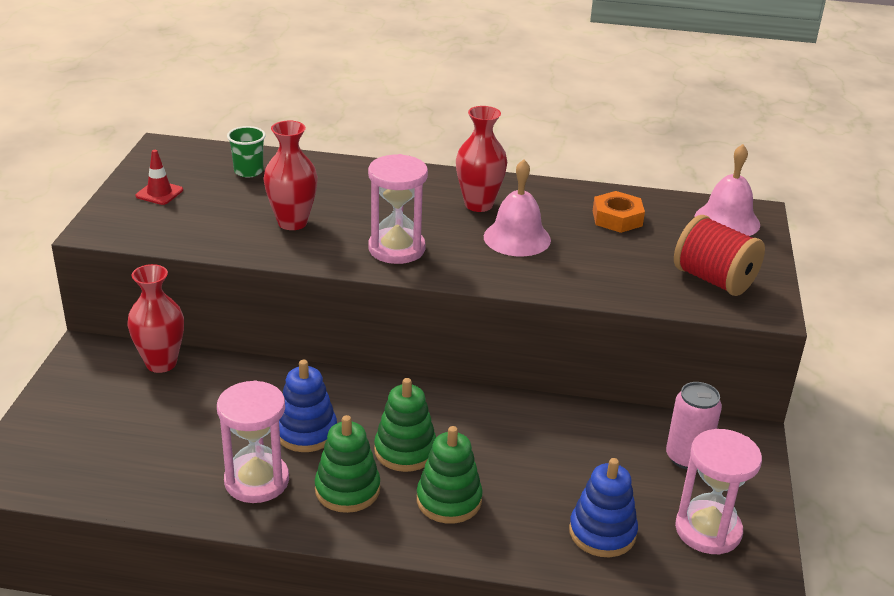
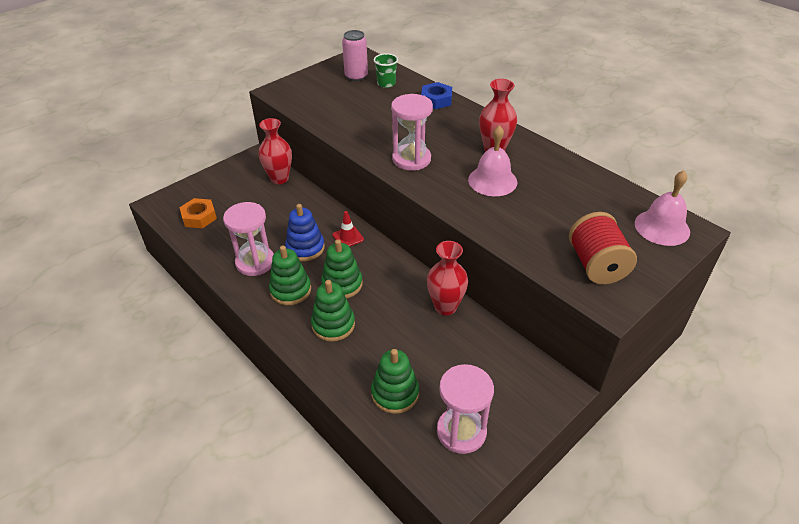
camera: 40 degrees right, 10 degrees up
red traffic cone [136,150,183,205] -> red traffic cone moved to [332,211,364,247]
red vase [263,121,318,230] -> red vase moved to [427,241,468,315]
blue stacking toy [569,458,638,557] -> green stacking toy [371,349,419,414]
orange nut [593,191,645,233] -> orange nut moved to [179,198,217,228]
pink can [666,382,722,469] -> pink can moved to [342,30,368,81]
none -> blue nut [421,82,452,109]

